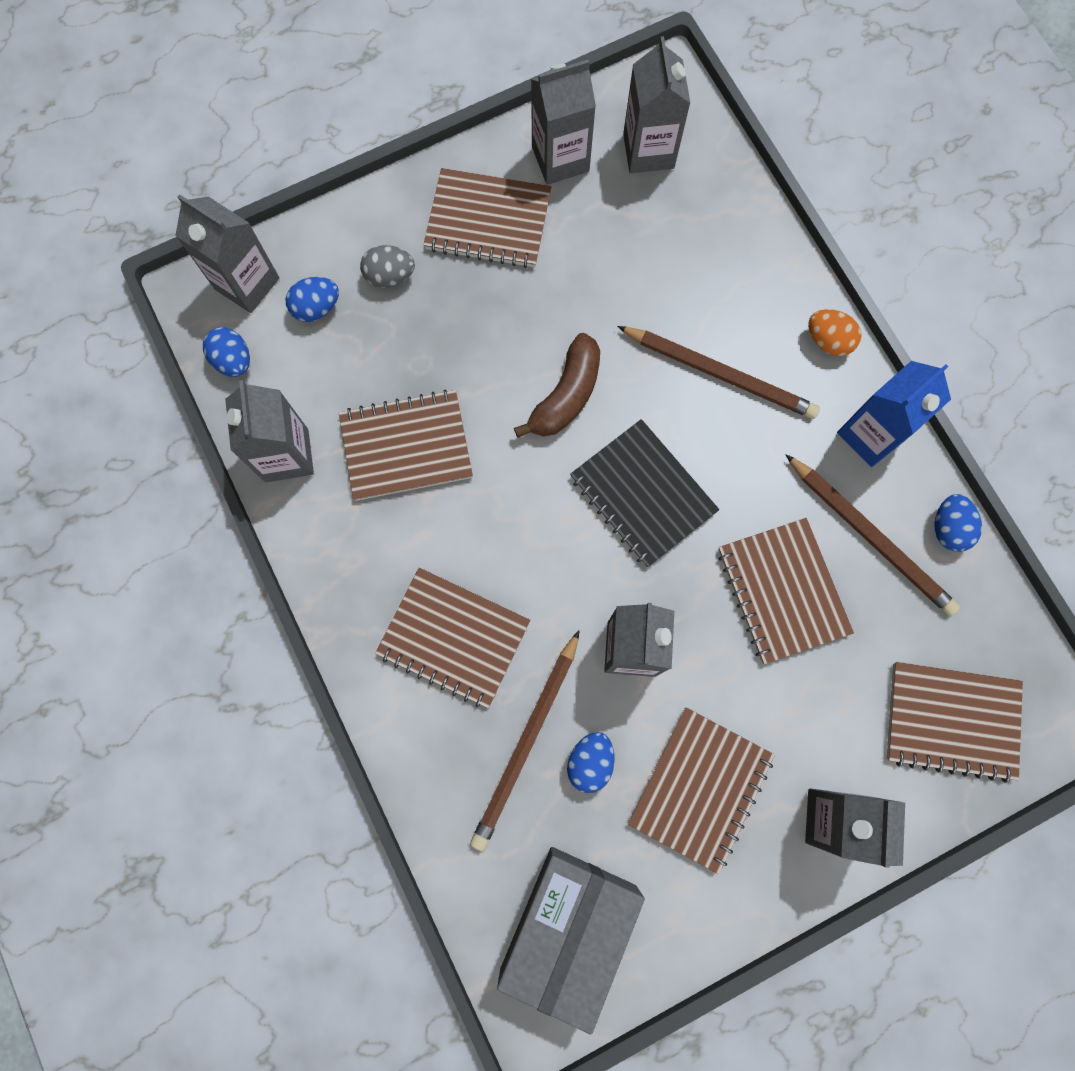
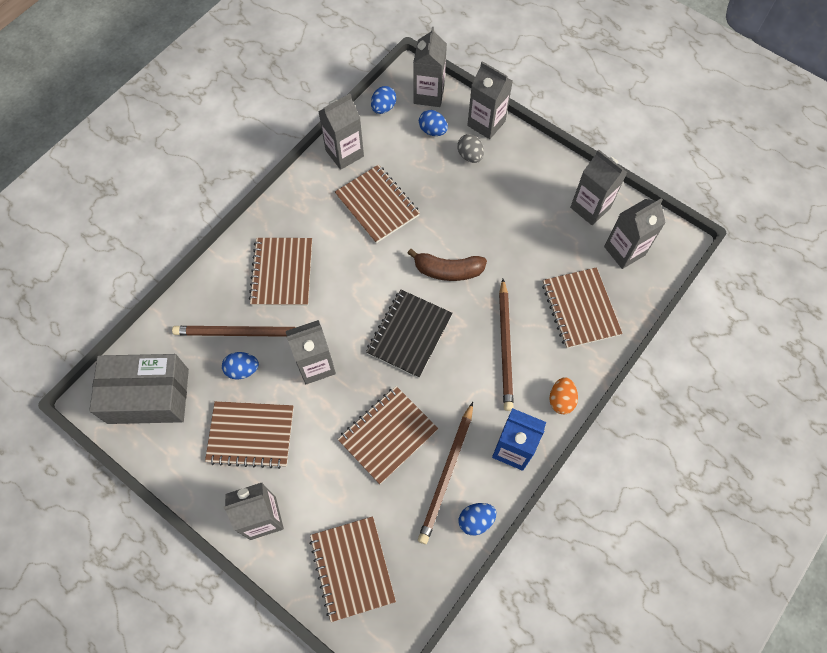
camera: 65 degrees right, 10 degrees down
brown notebook [423,168,552,268] -> brown notebook moved to [542,267,623,349]
none -> grey carton [467,61,513,139]

